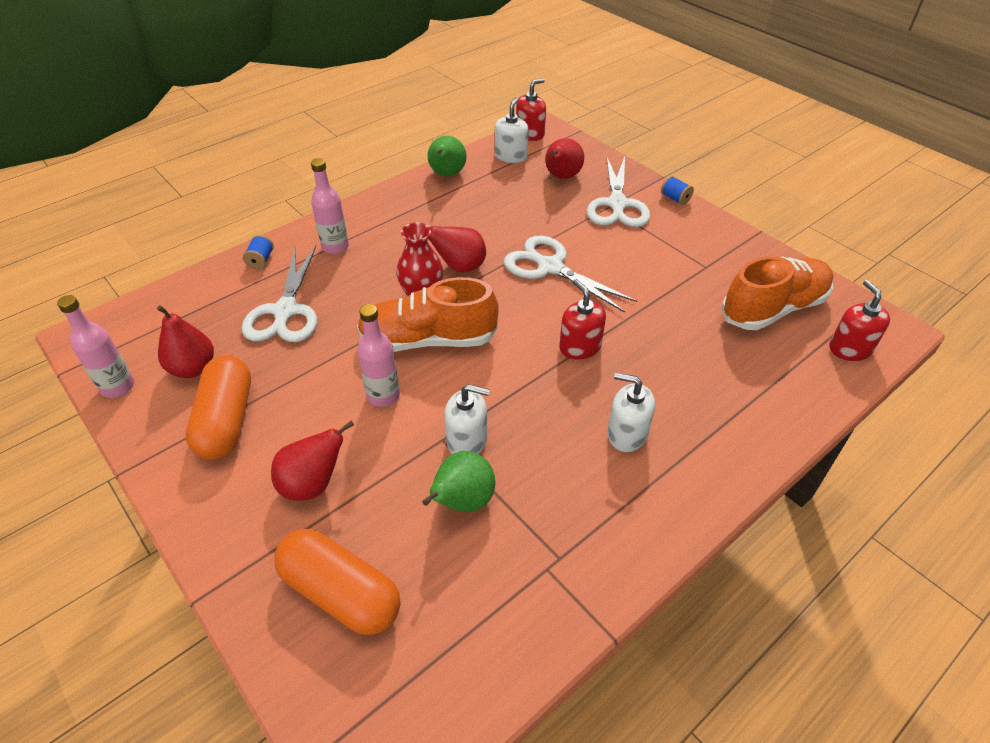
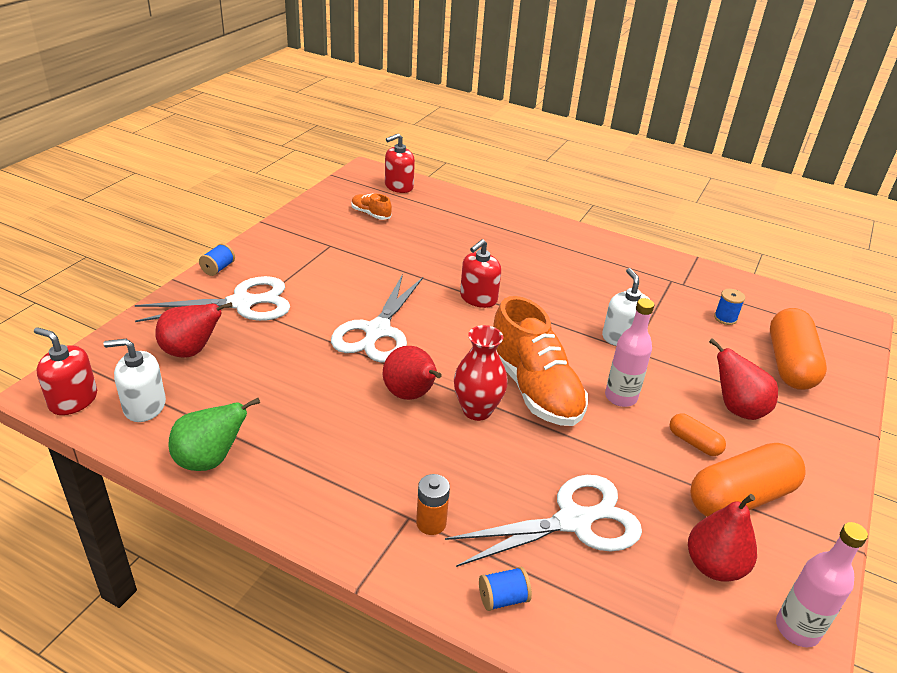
camera: 115 degrees left, 10 degrees down
pink bottle [311,158,349,254] -> orange battery [416,474,450,535]
green pear [422,451,495,512] -> none
white soap dispenser [608,373,655,452] -> none
orange shoe [721,256,833,330] -> orange shoe [351,194,392,220], size x0.45
none -> orange capsule [670,413,726,456]
none -> blue spool [714,289,745,325]

